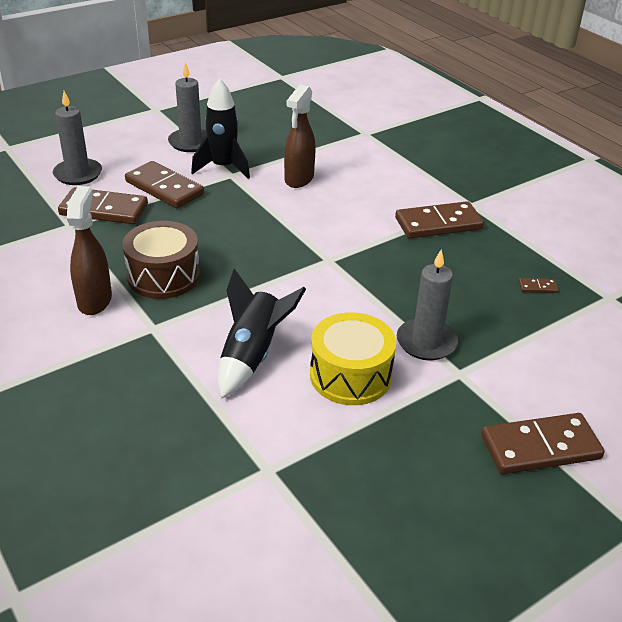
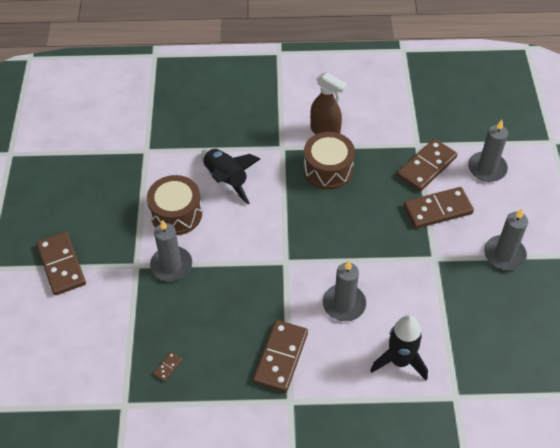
camera: 125 degrees right, 15 degrees up
black rocket [191,78,250,179] -> black rocket moved to [370,315,428,380]
brown spray bottle [284,85,315,188] -> none
yellow drum [310,312,396,405] -> brown drum [147,175,202,235]
brown domino [481,413,605,474] -> brown domino turned 45 degrees counterclockwise [36,232,86,295]
none -> grey candle [323,261,366,321]

